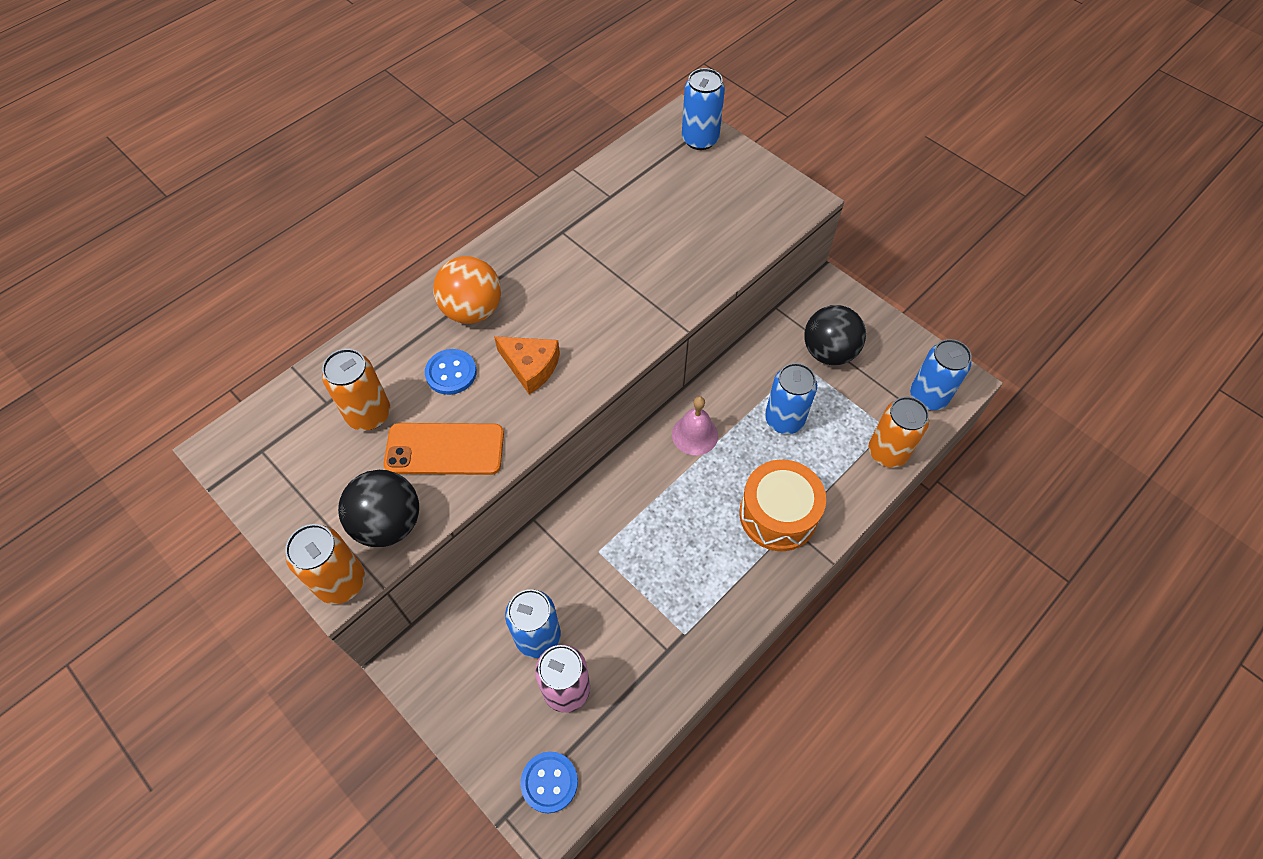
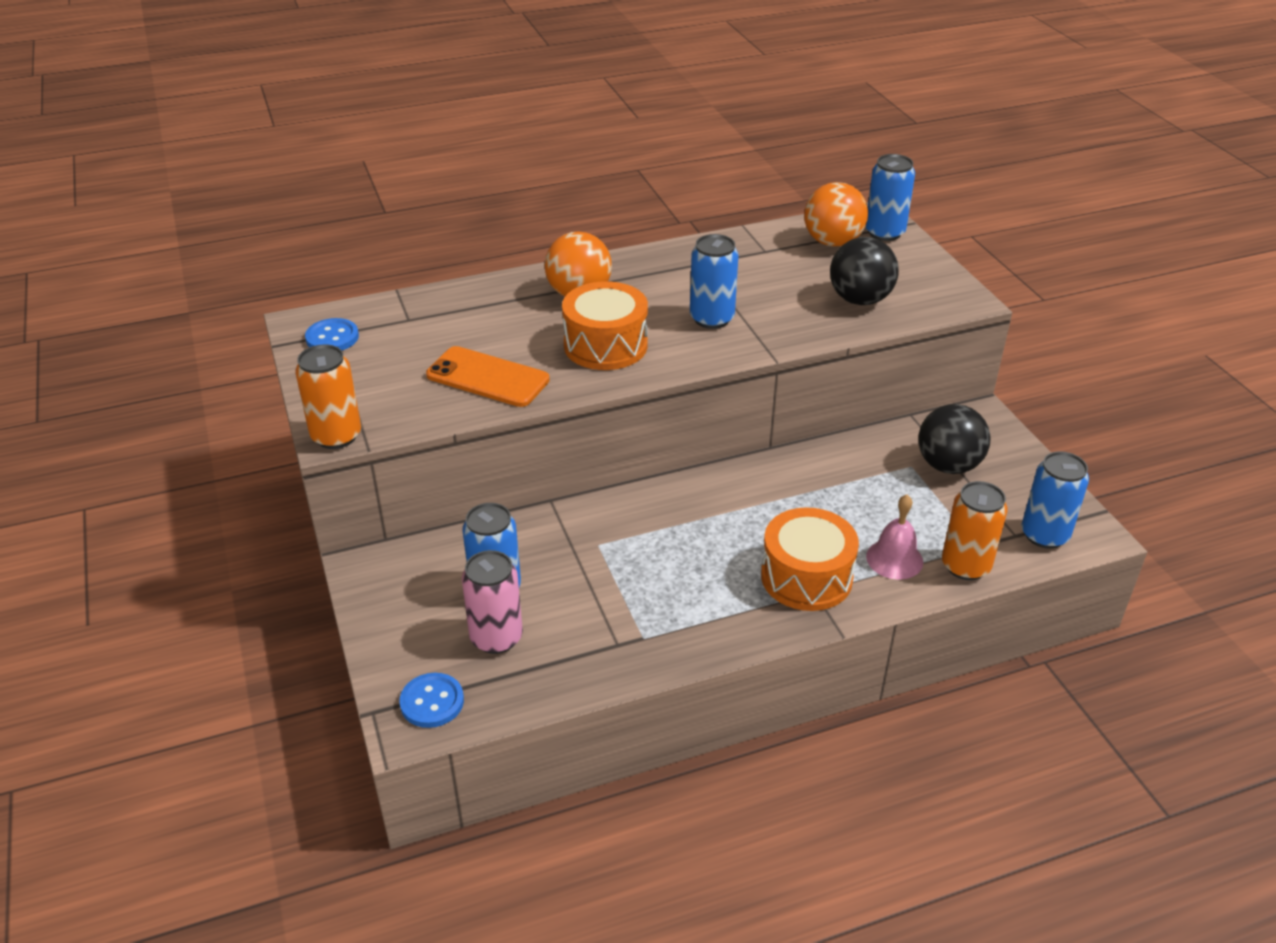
camera: 25 degrees right, 20 degrees down
orange can [322,349,390,431] -> none
black ball [338,470,419,547] -> black ball moved to [830,237,899,305]
blue button [425,349,477,395] -> blue button moved to [305,318,359,350]
orange cheese [494,336,560,394] -> orange drum [562,281,648,370]
pink bell [672,396,718,455] -> pink bell moved to [866,494,923,579]
blue can [765,363,817,434] -> blue can moved to [690,234,739,329]
none -> orange ball [804,182,868,247]

